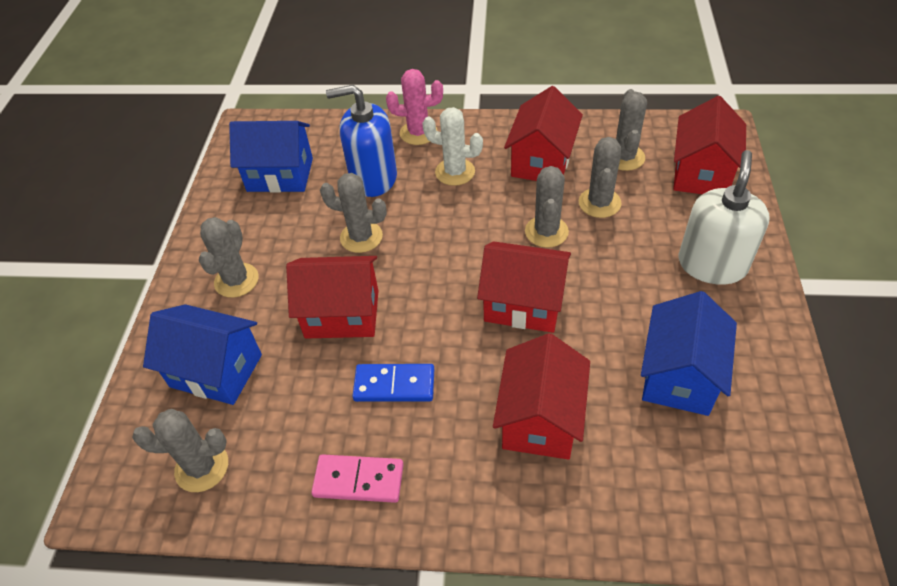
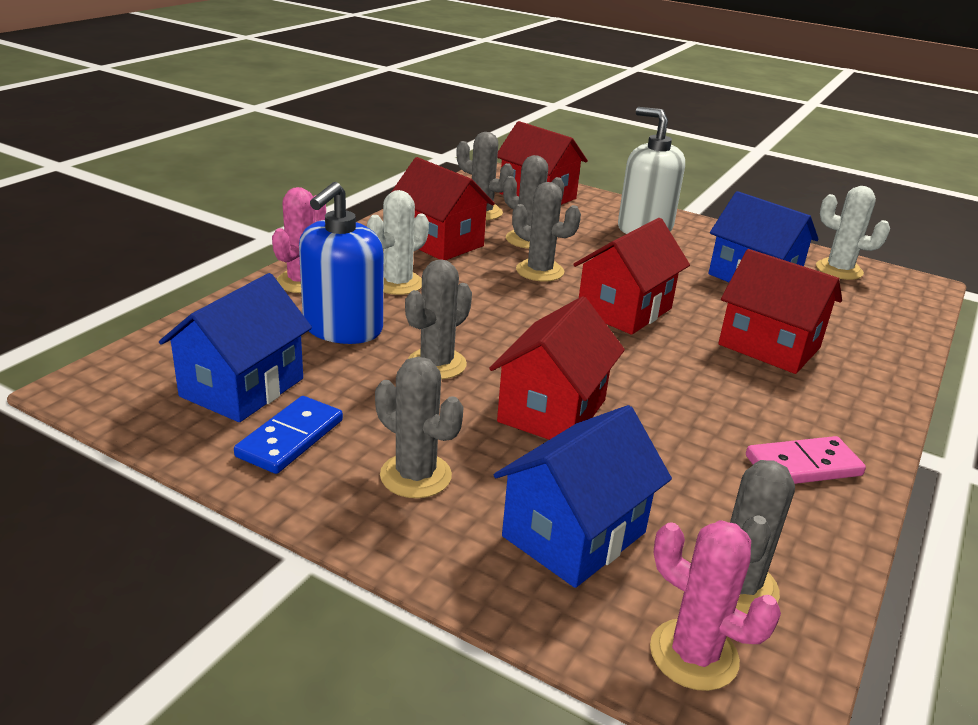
camera: 70 degrees left, 20 degrees down
pink domino [311,454,404,503] -> pink domino turned 45 degrees clockwise [746,436,866,484]
blue domino [352,364,434,402] -> blue domino moved to [234,396,343,474]
none -> pink cactus [650,520,781,691]
none -> white cactus [816,186,890,280]

